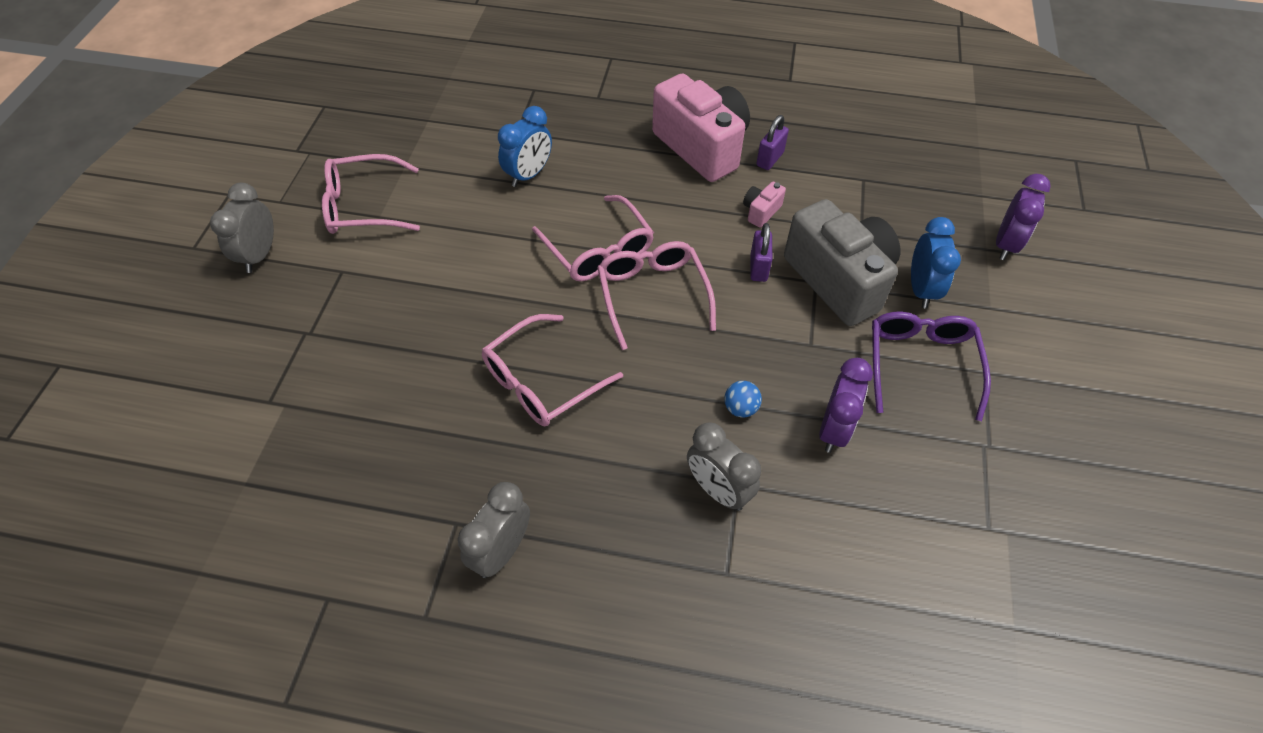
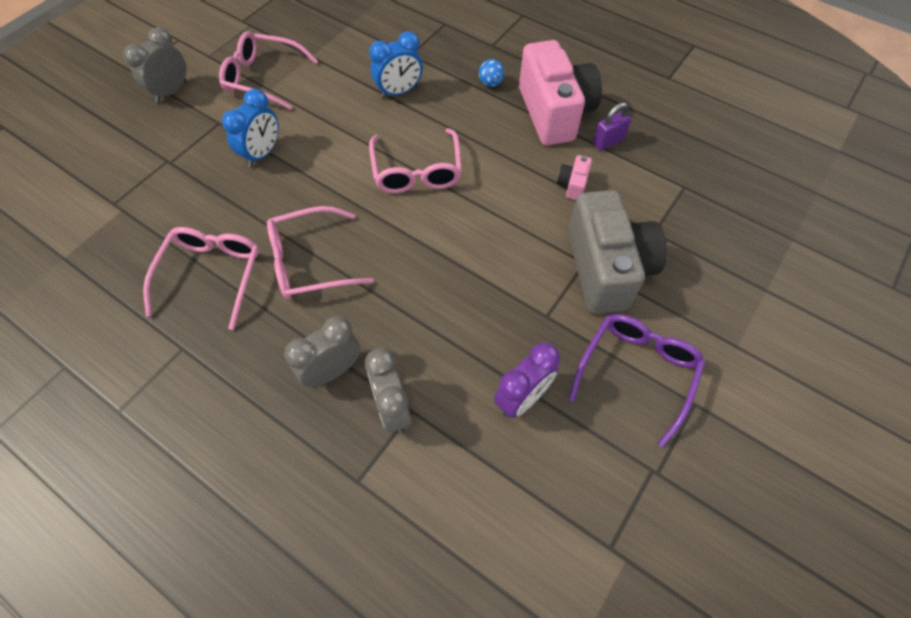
camera: 25 degrees right, 5 degrees up
grey clock [458,482,530,578] -> grey clock moved to [284,316,360,387]
pink glasses [597,241,716,350] -> pink glasses moved to [143,227,259,330]
blue ball [725,381,762,417] -> blue ball moved to [479,59,504,87]
pink camera [743,182,786,228] -> pink camera turned 45 degrees counterclockwise [557,155,592,200]
purple padlock [751,223,772,282] -> none
blue clock [911,217,961,308] -> blue clock moved to [222,89,279,167]
purple clock [996,174,1051,260] -> none

